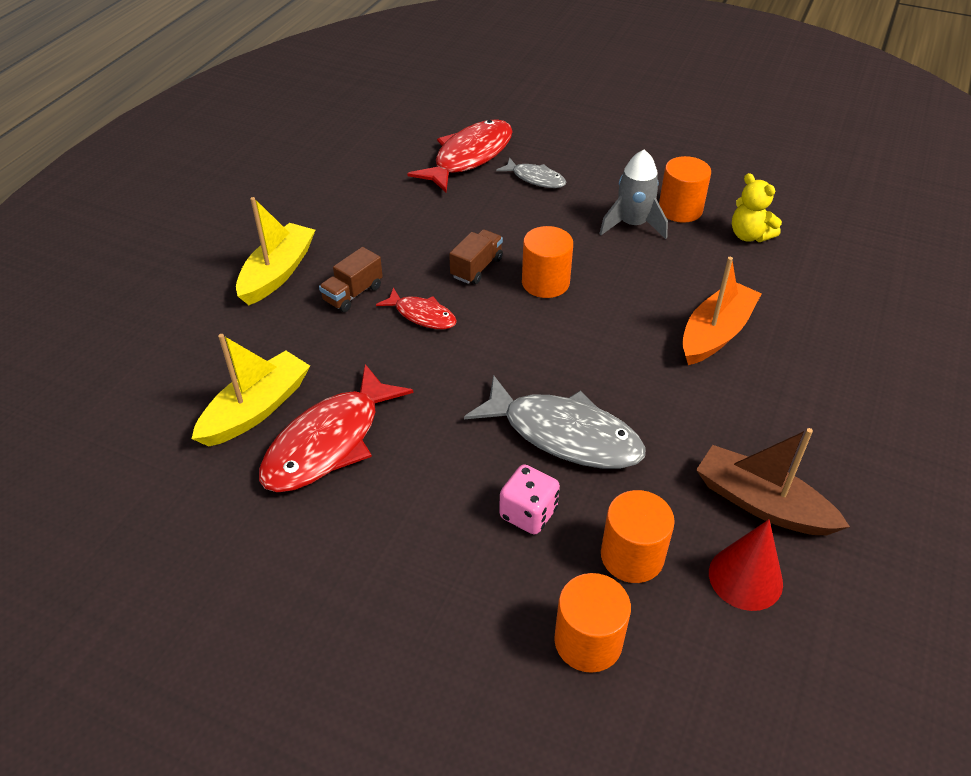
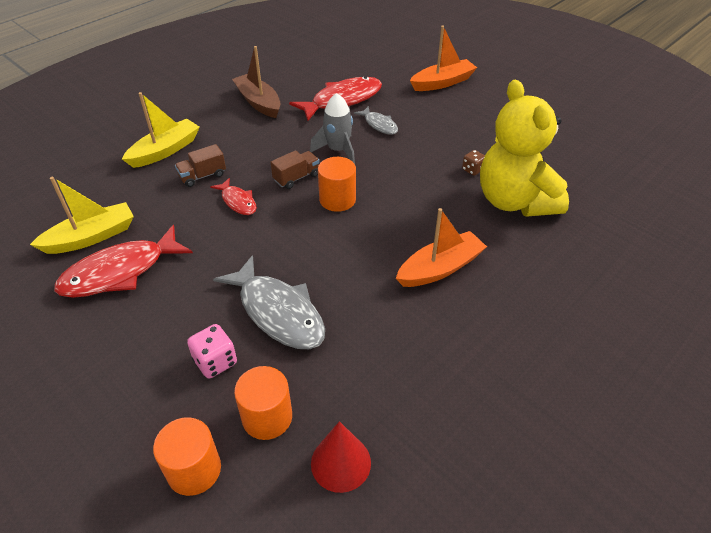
camera: 20 degrees right, 0 degrees up
grey rocket [599,150,668,239] -> grey rocket moved to [310,93,355,164]
orange cylinder [659,156,711,223] -> brown dice [462,150,485,176]
brown boat [696,428,850,535] -> brown boat moved to [232,46,280,118]
yellow teddy bear [732,173,782,242] -> yellow teddy bear [480,80,569,217], size x2.22
none -> orange boat [410,26,477,91]

